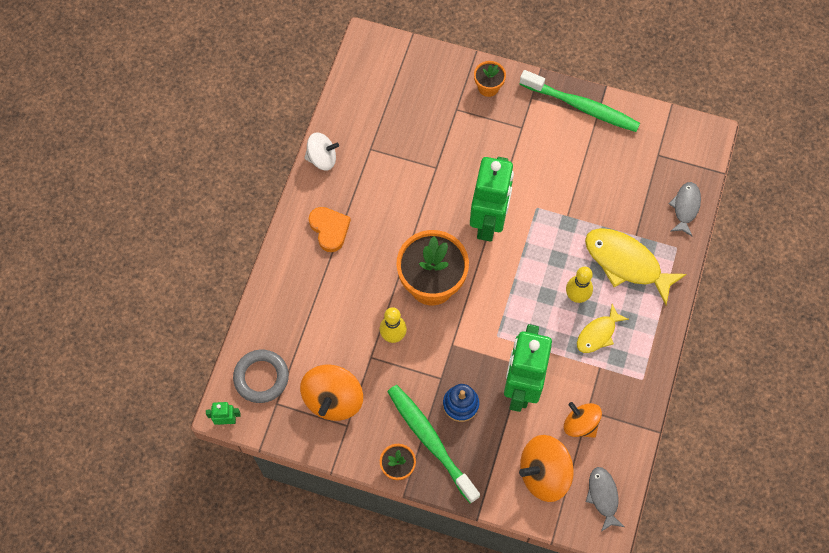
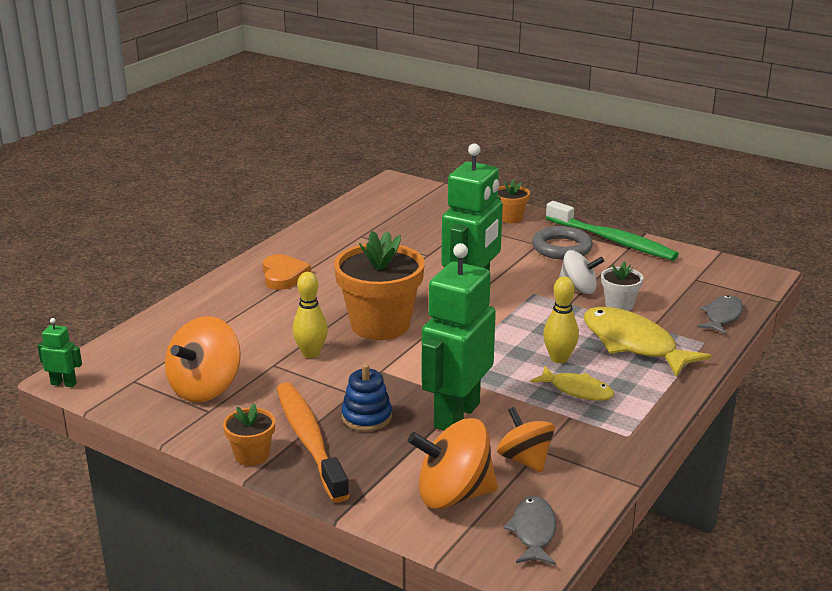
camera: 15 degrees right, 40 degrees down
grey ring [233,350,289,403] -> grey ring moved to [532,226,593,260]
white spinning top [305,133,339,170] -> white spinning top moved to [559,250,604,294]
green toothbrush [387,385,480,503] -> orange toothbrush [277,382,350,503]
yellow fish [577,304,629,353] -> yellow fish turned 120 degrees counterclockwise [530,366,614,401]
none -> white flower pot [601,261,643,311]

